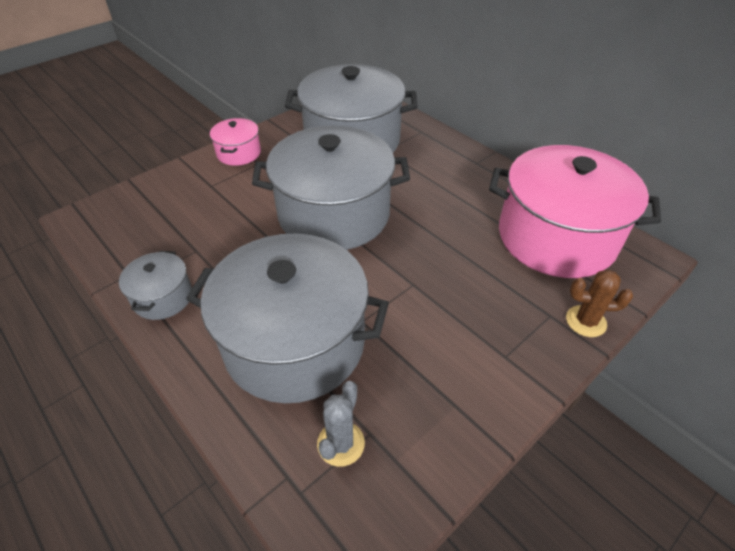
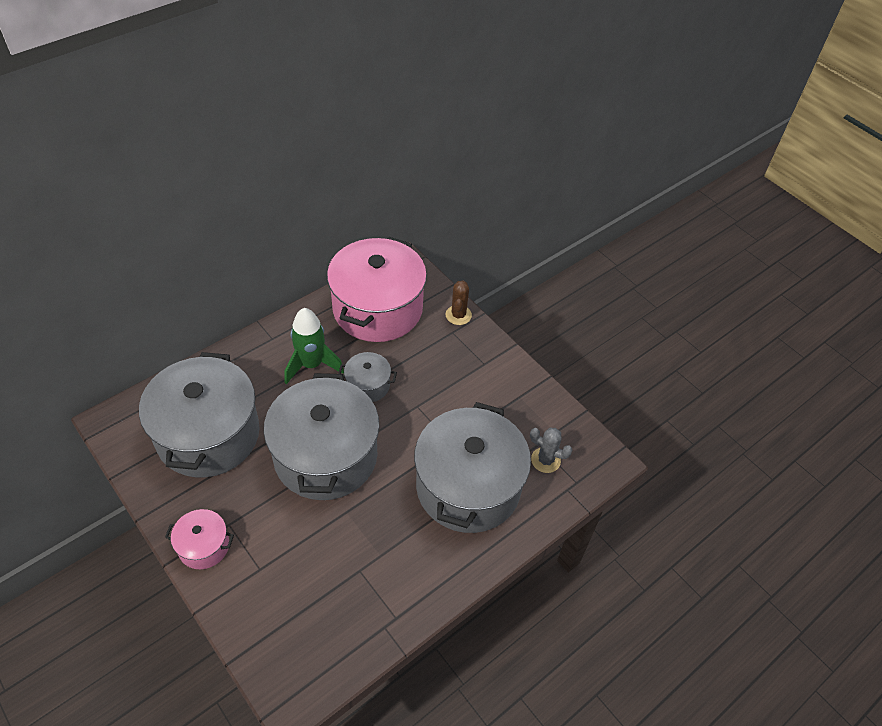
camera: 90 degrees left, 5 degrees up
grey pot [119,251,192,320] -> grey pot moved to [338,352,397,402]
none -> green rocket [284,308,344,385]

